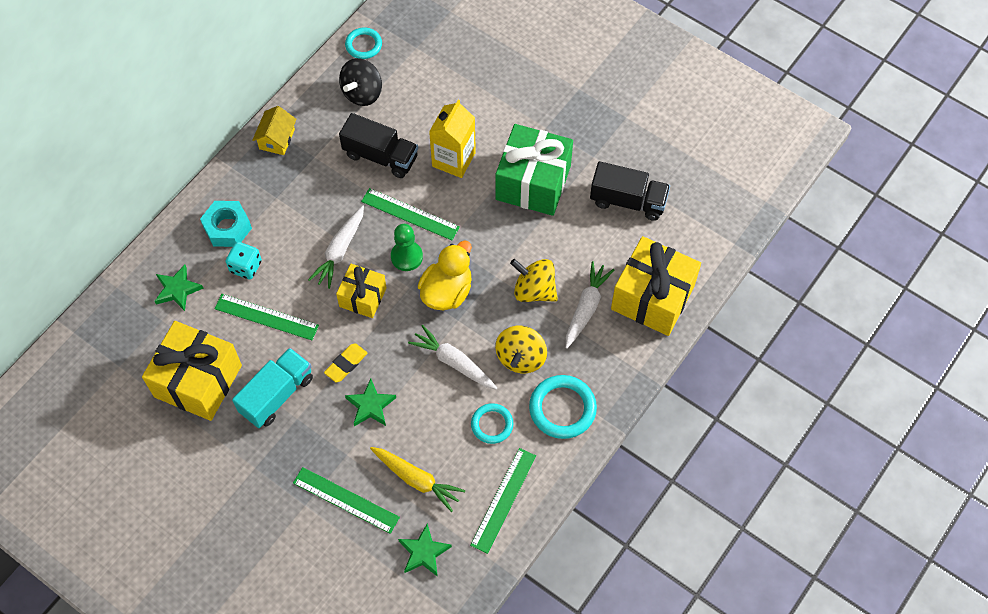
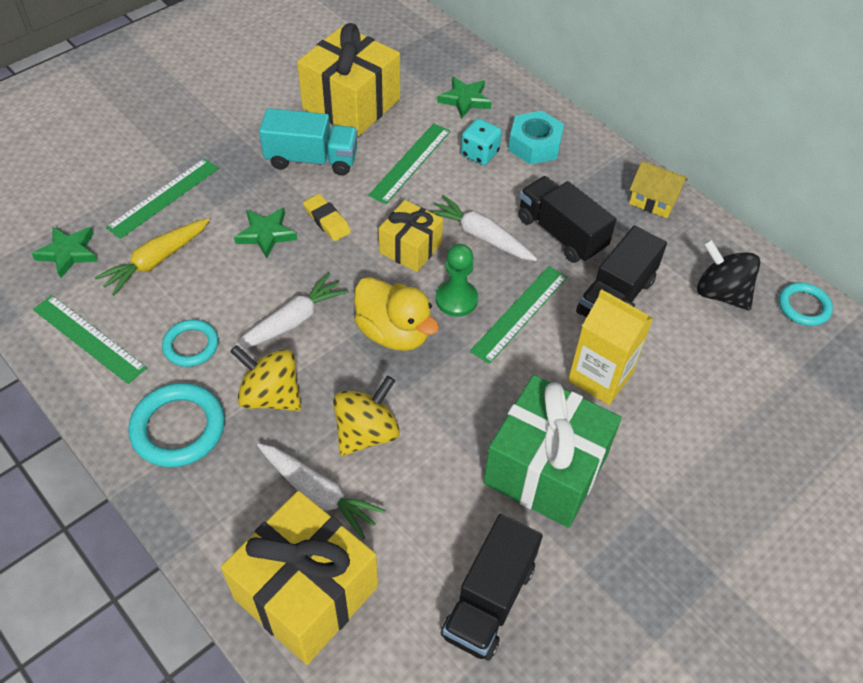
camera: 100 degrees right, 10 degrees down
turquoise truck [232,348,313,428] -> turquoise truck turned 45 degrees counterclockwise [259,108,358,176]
none -> black truck [518,176,616,263]

